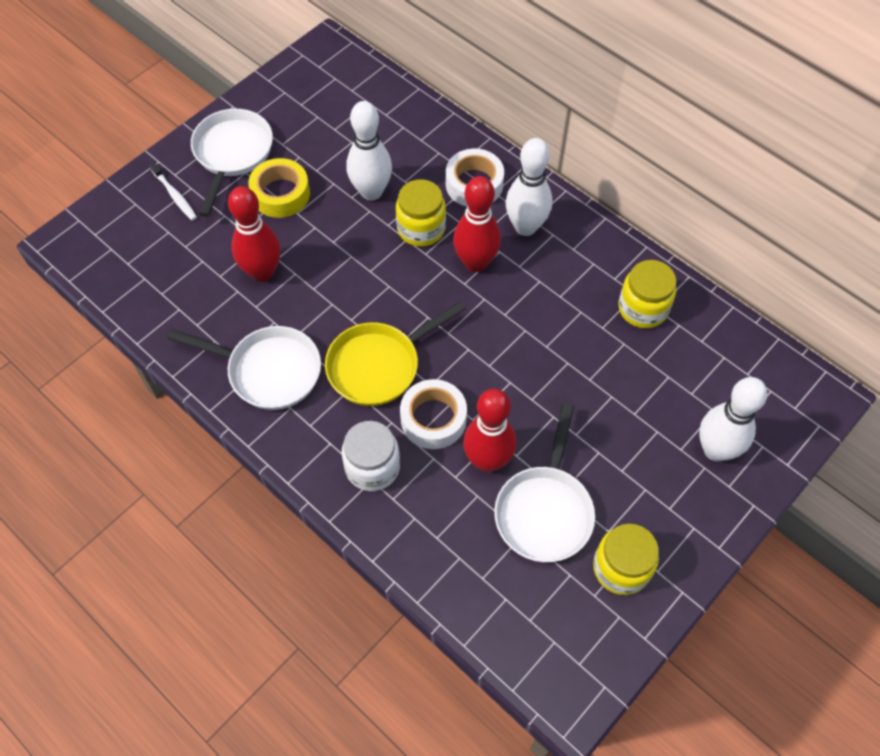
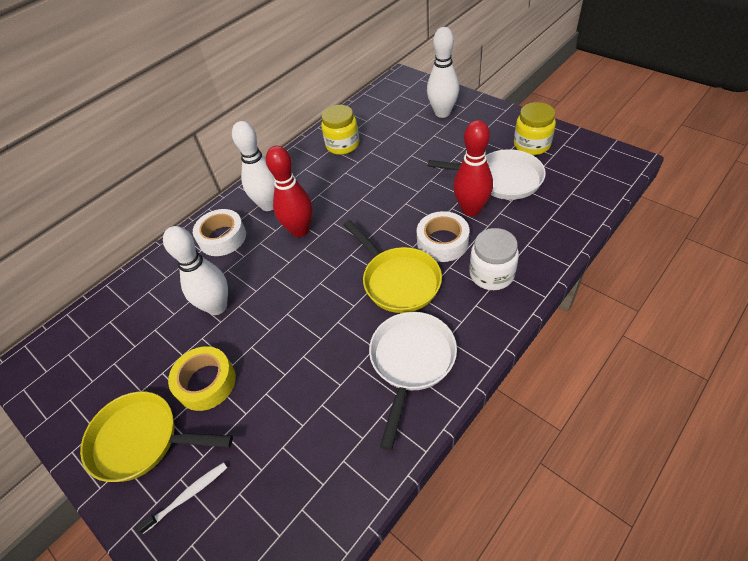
camera: 85 degrees left, 10 degrees down
white pan [191,109,273,217] -> yellow pan [80,391,233,482]
red bowling pin [228,186,281,282] -> none
yellow jar [396,179,446,247] -> none

